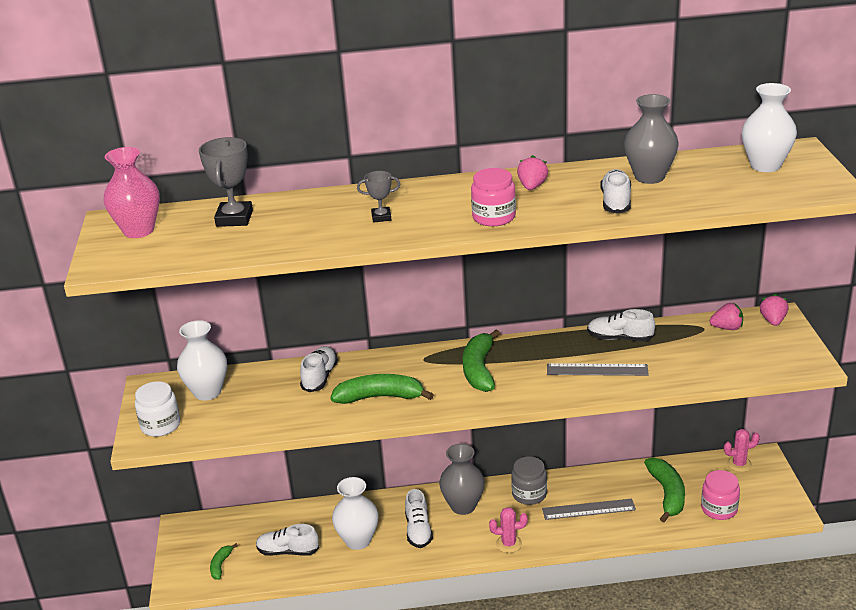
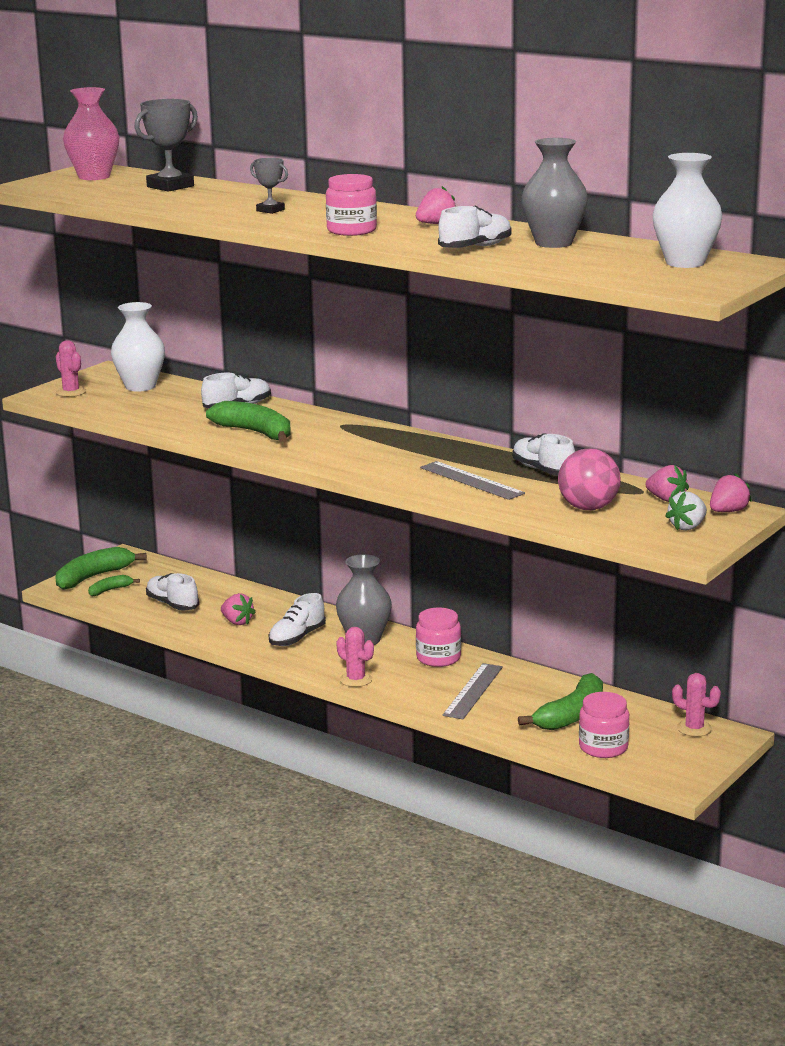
camera: 40 degrees right, 10 degrees down
white jar [135,381,180,437] -> pink cactus [56,340,86,397]
white vase [332,477,378,550] -> pink strawberry [221,593,256,625]
green banana [463,329,500,392] -> green banana moved to [55,547,147,590]
grey jar [511,457,547,505] -> pink jar [416,608,461,667]
grey ruler [542,499,636,520] -> grey ruler turned 75 degrees clockwise [442,663,503,719]
none -> pink ball [558,448,621,510]
none -> white strawberry [665,491,707,530]

